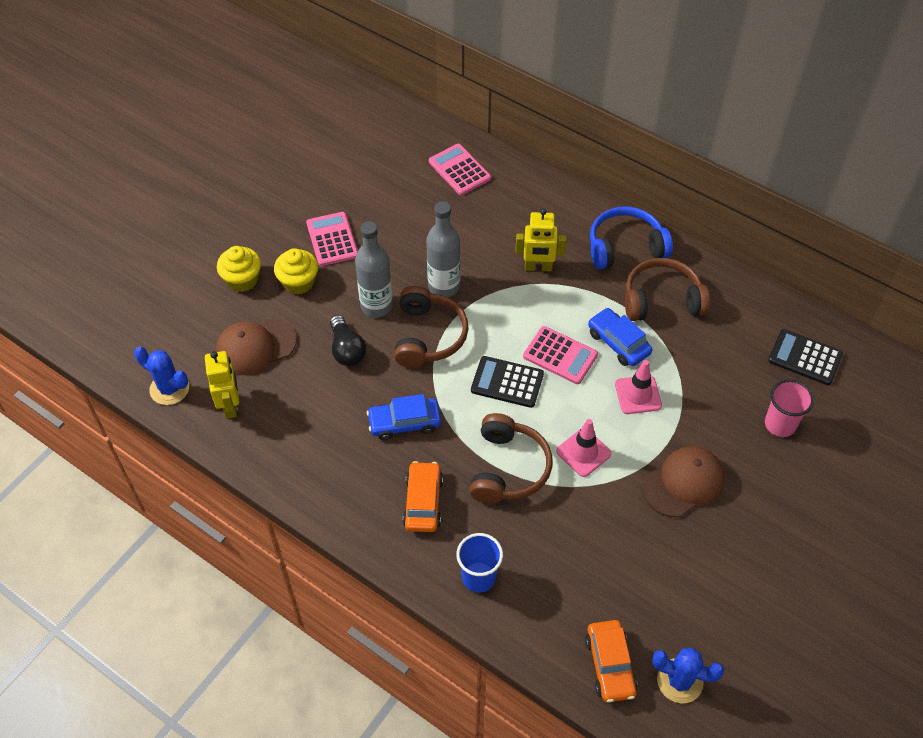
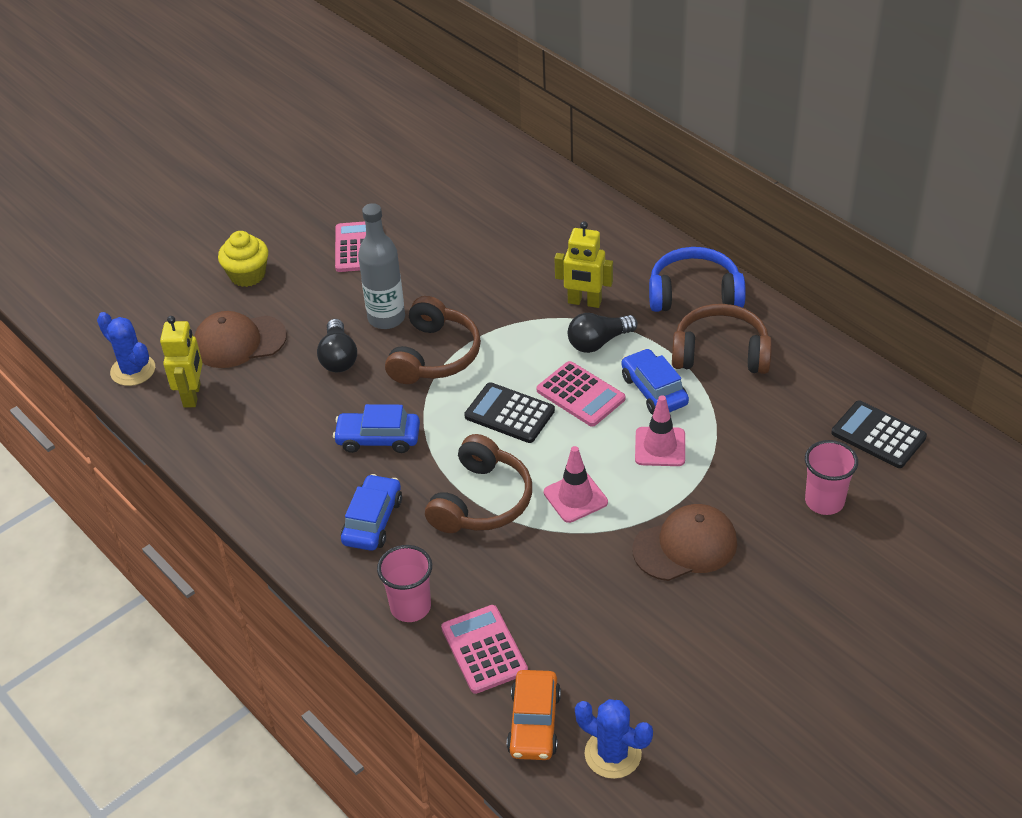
camera: 15 degrees right, 10 degrees down
yellow cupcake [274,248,318,295] -> none
orange car [403,461,443,532] -> blue car [341,474,402,551]
grey bottle [426,201,460,297] -> none
pink calculator [429,144,491,195] -> pink calculator moved to [441,605,528,694]
blue cup [456,533,503,593] -> pink cup [377,545,432,622]
none -> black light bulb [568,313,638,353]

